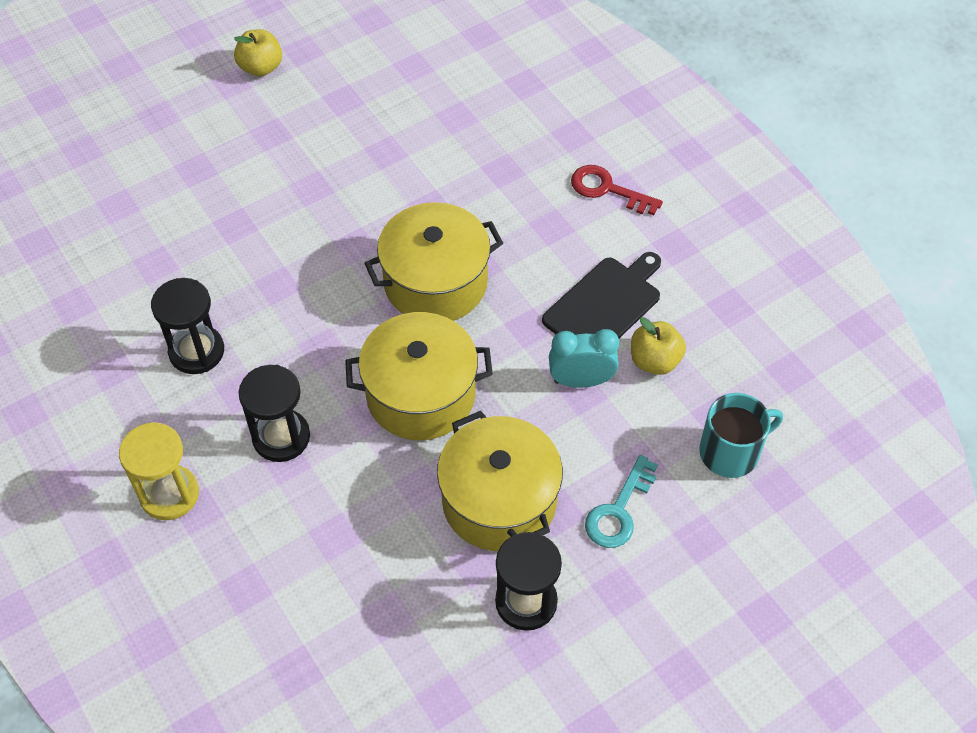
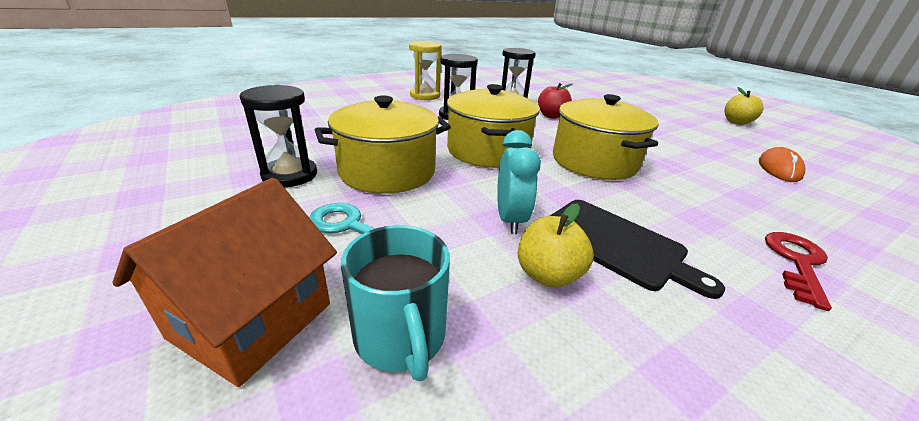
camera: 90 degrees right, 25 degrees down
none -> orange house [112,178,337,387]
none -> red apple [538,83,573,119]
none -> orange mouse [759,147,805,182]

